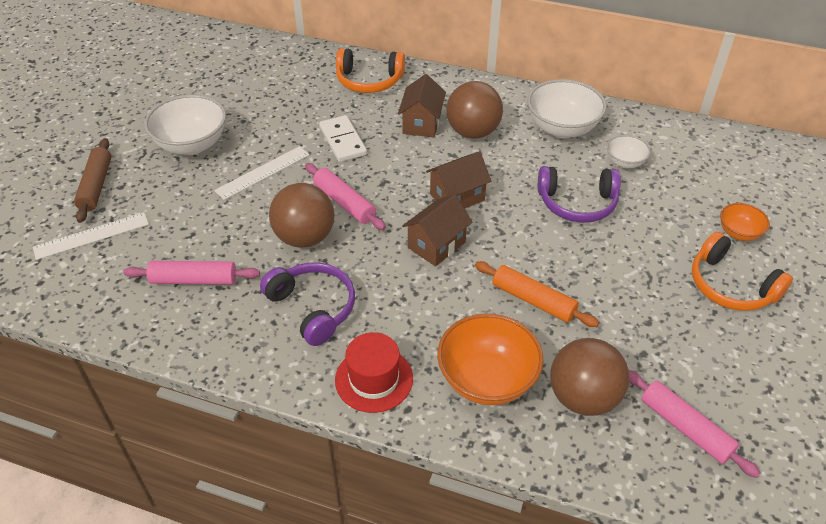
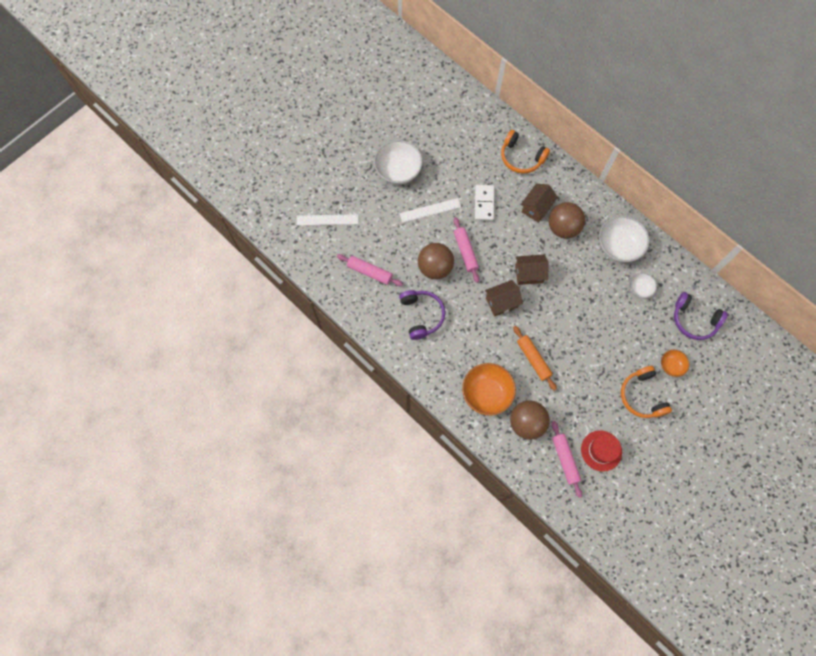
camera: 25 degrees right, 25 degrees up
brown rolling pin [74,138,111,223] -> none
red hat [335,332,413,413] -> red hat moved to [581,430,622,472]
purple headphones [538,166,621,223] -> purple headphones moved to [674,292,728,340]

